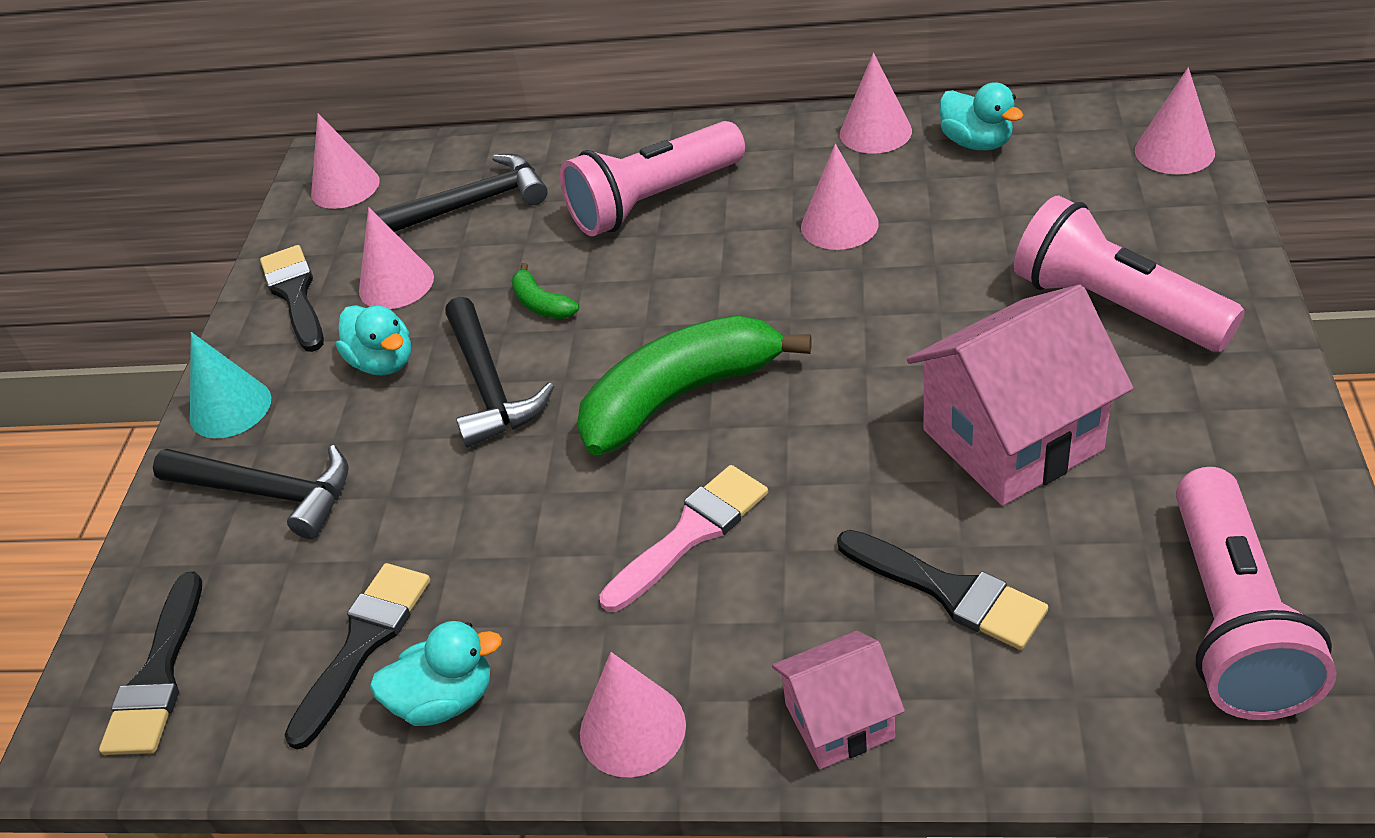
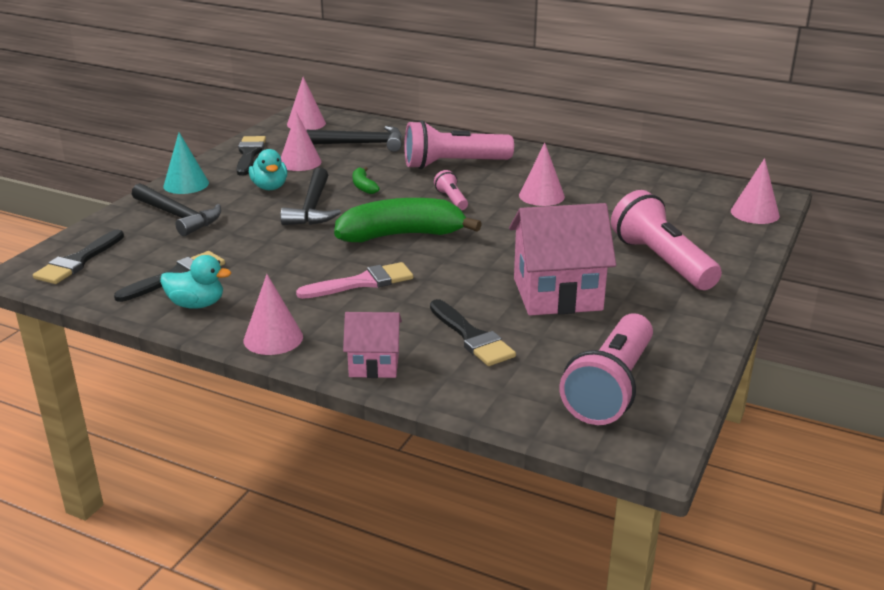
camera: 15 degrees right, 15 degrees down
pink cone [840,53,912,154] -> none
turquoise duck [939,82,1023,150] -> none
none -> pink flashlight [434,170,468,210]

